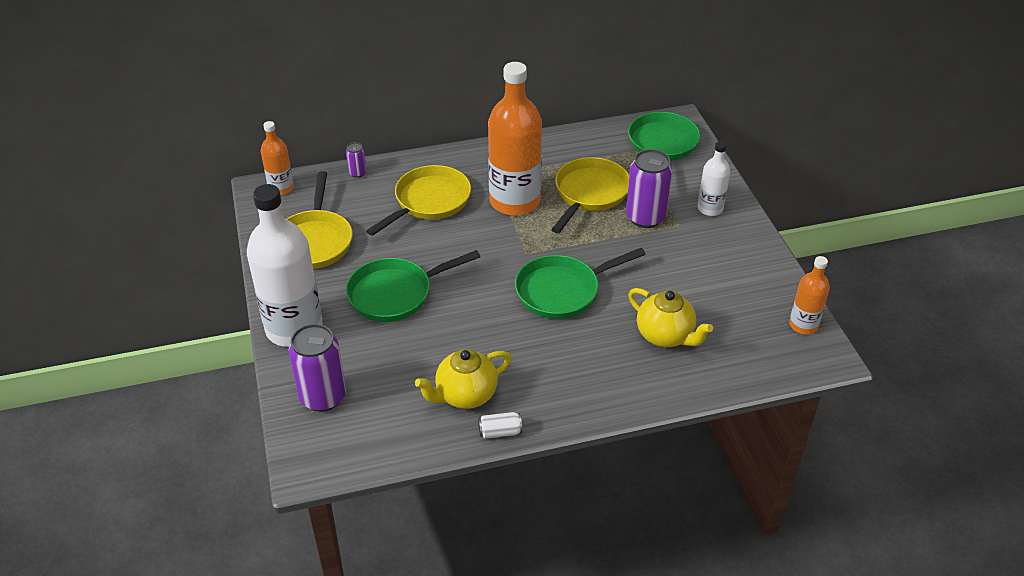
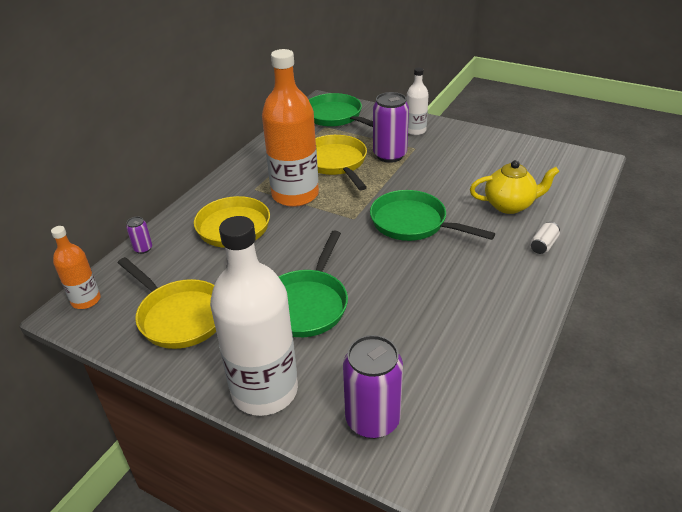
camera: 45 degrees left, 5 degrees down
yellow teapot [415,349,511,409] -> none
white can [478,412,522,439] -> white can moved to [530,222,560,254]
green pan [515,248,646,319] -> green pan turned 105 degrees clockwise [370,190,495,241]
orange bottle [789,256,830,334] -> none

